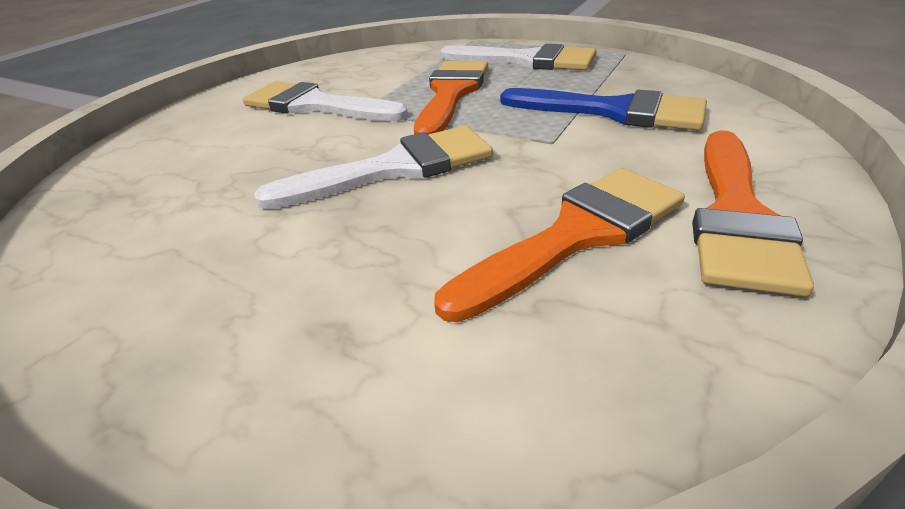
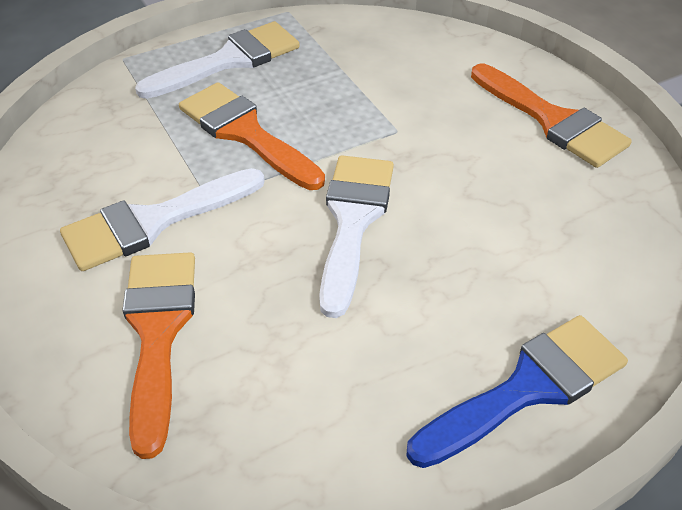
camera: 60 degrees left, 10 degrees up
orange brush [434,168,685,322] -> orange brush moved to [122,252,195,459]
blue brush [500,88,707,130] -> blue brush moved to [406,315,628,468]

